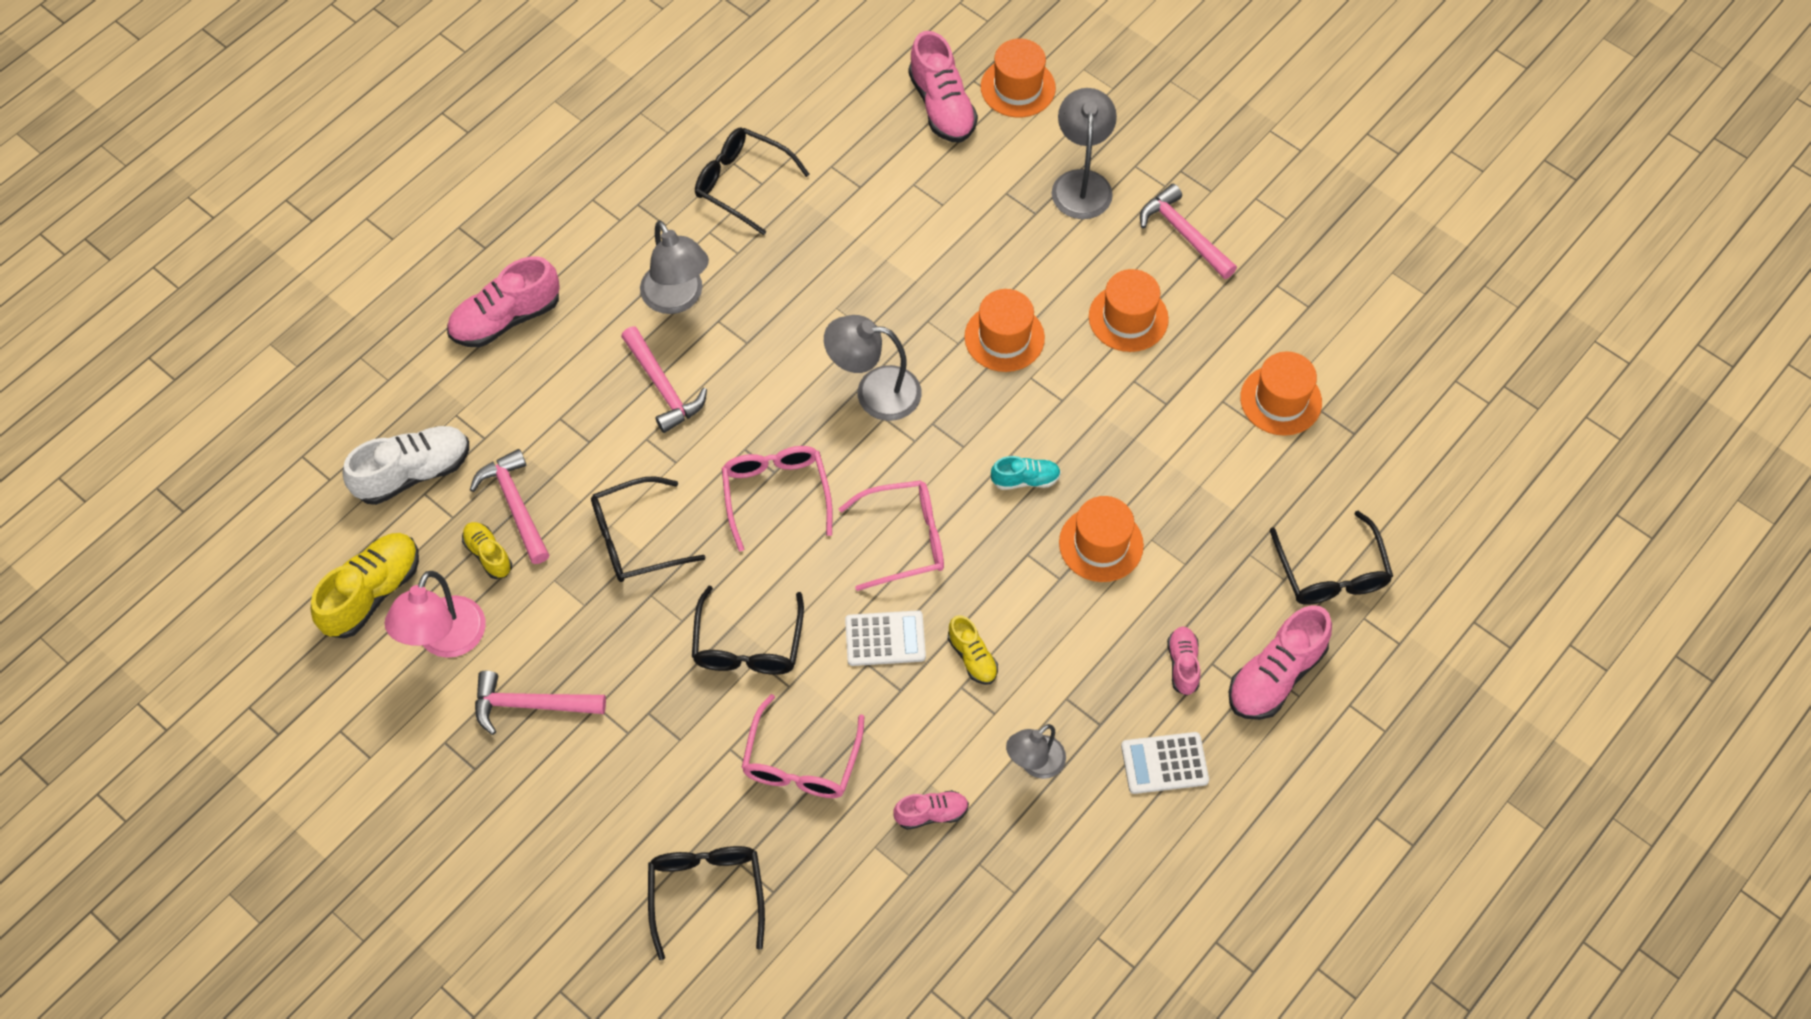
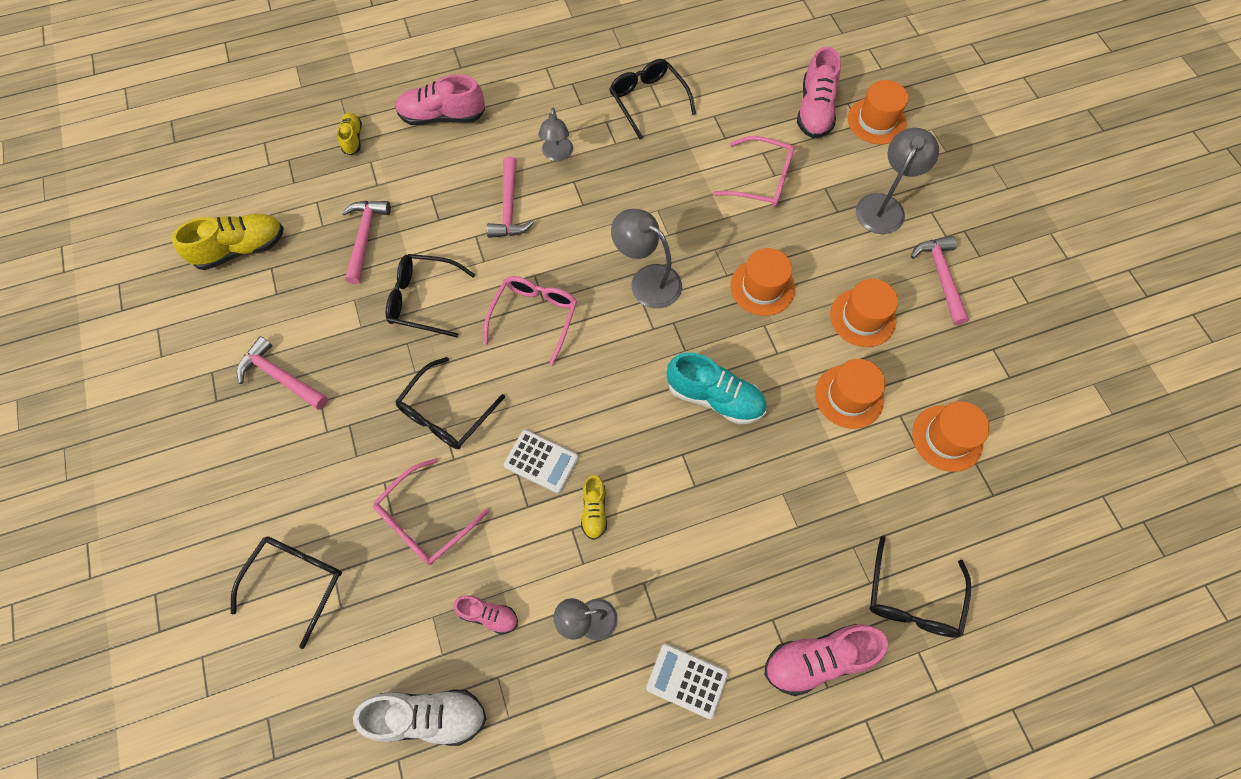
camera: 30 degrees right, 5 degrees up
white shoe [342,426,469,505] -> white shoe moved to [353,689,487,746]
pink lamp [384,571,486,658] -> none
yellow shoe [462,522,512,579] -> yellow shoe moved to [337,113,362,155]
grey lamp [640,221,709,314] -> grey lamp [538,108,573,161], size x0.66
pink glasses [838,480,944,591] -> pink glasses moved to [713,136,794,207]
turquoise shoe [991,456,1061,490] -> turquoise shoe [667,352,767,424], size x1.80
orange hat [1059,496,1144,582] -> orange hat moved to [815,359,885,429]
pink shoe [1167,626,1200,696] -> none

